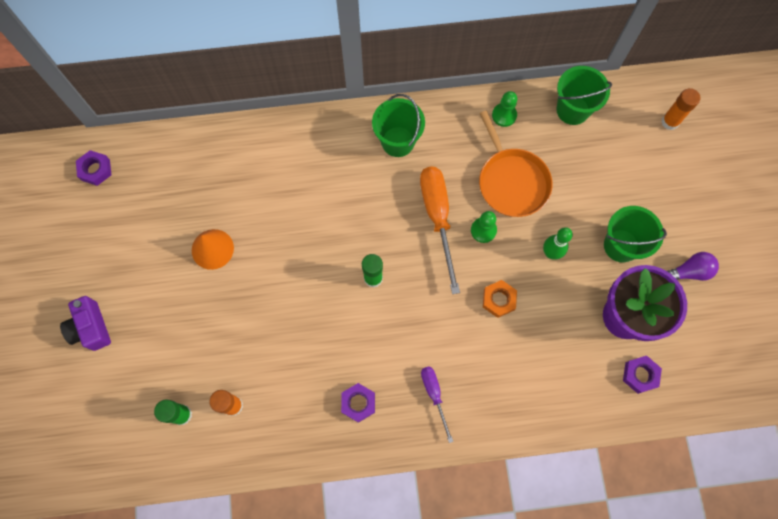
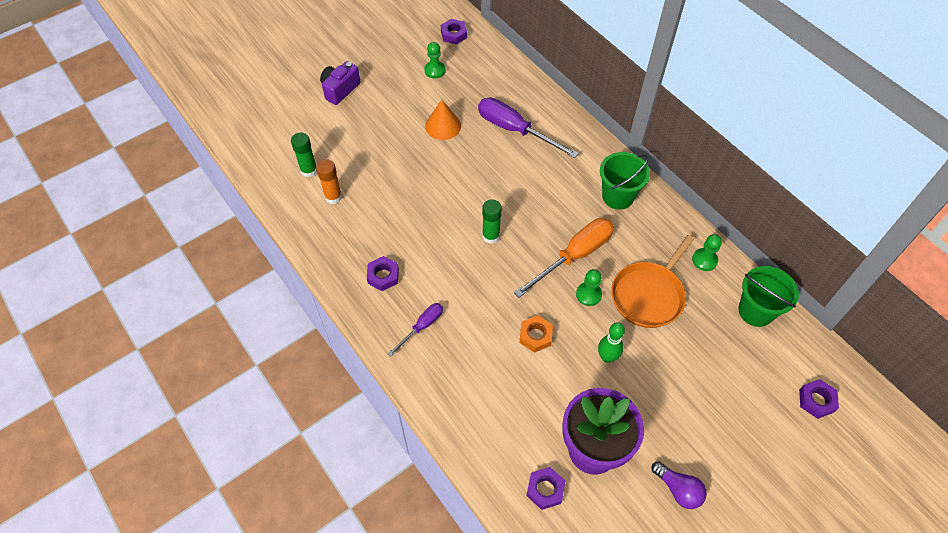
camera: 60 degrees right, 15 degrees down
green bucket [604,206,667,262] -> none
orange glue stick [662,88,700,130] -> purple nut [799,379,839,419]
none -> green pawn [424,42,446,78]
none -> purple screwdriver [478,98,579,158]

